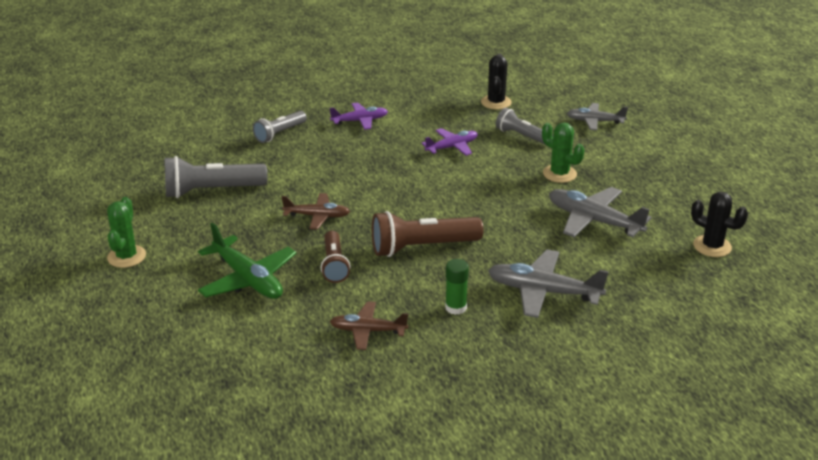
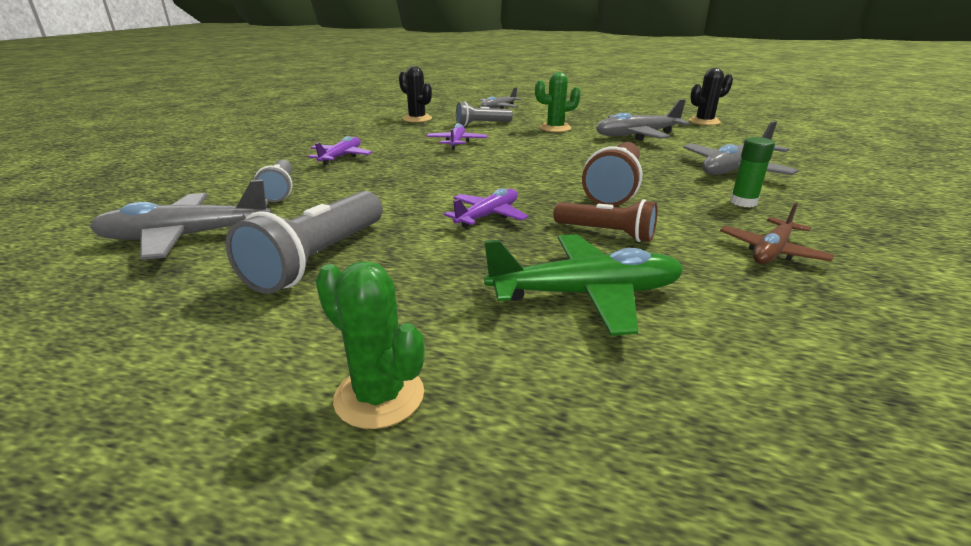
camera: 55 degrees left, 5 degrees down
brown plane [282,193,350,230] -> purple plane [444,188,529,228]
none -> grey plane [90,180,271,260]

